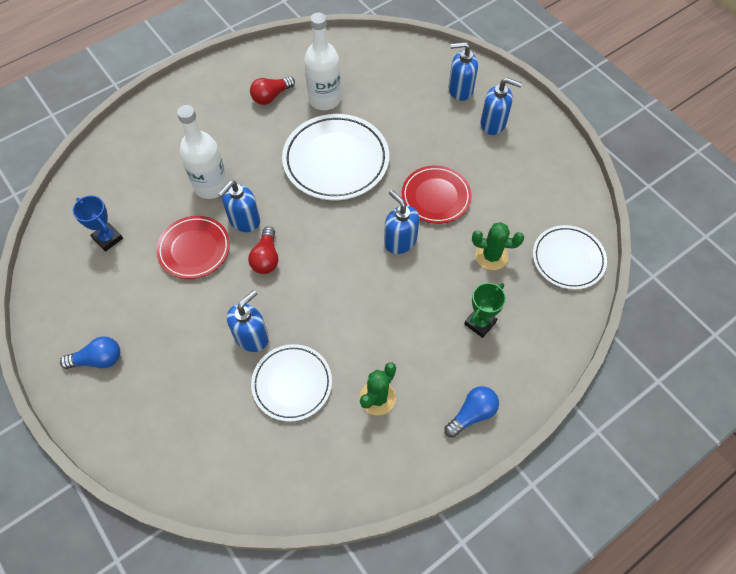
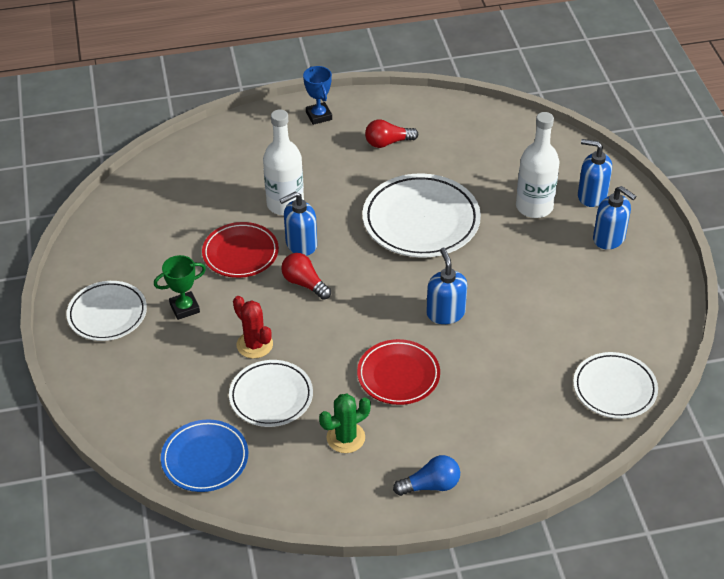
camera: 25 degrees right, 15 degrees down
blue light bulb [60,336,120,369] -> white plate [67,281,147,341]
blue trophy [73,195,123,252] -> blue trophy moved to [303,66,332,125]
blue soap dispenser [227,290,269,352] -> red cactus [233,296,273,359]
red light bulb [248,227,278,274] -> red light bulb turned 105 degrees clockwise [281,253,331,300]
white bottle [304,13,341,110] -> white bottle moved to [516,112,560,218]
red plate [402,166,472,224] -> red plate moved to [357,339,440,405]
green trophy [464,283,506,338] -> green trophy moved to [154,255,206,320]
green cactus [472,222,524,270] -> none
none -> blue plate [161,419,248,492]

